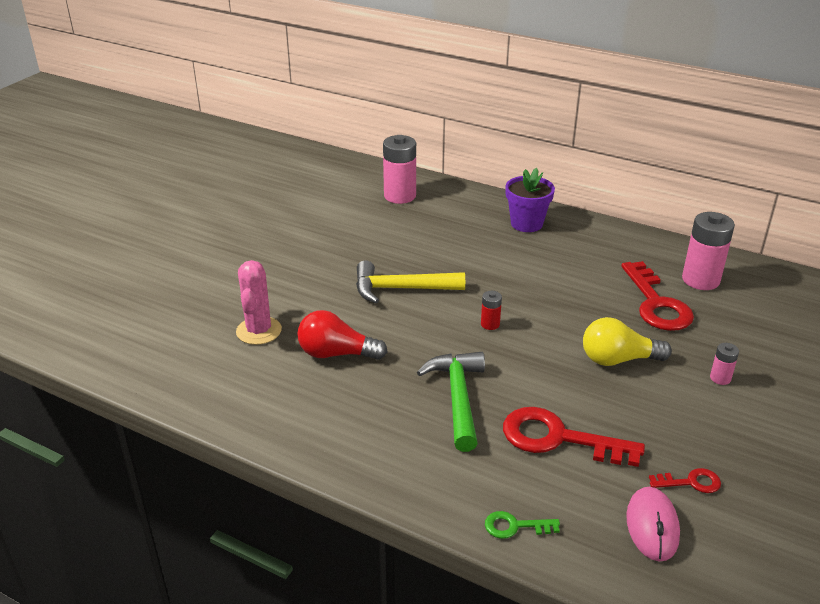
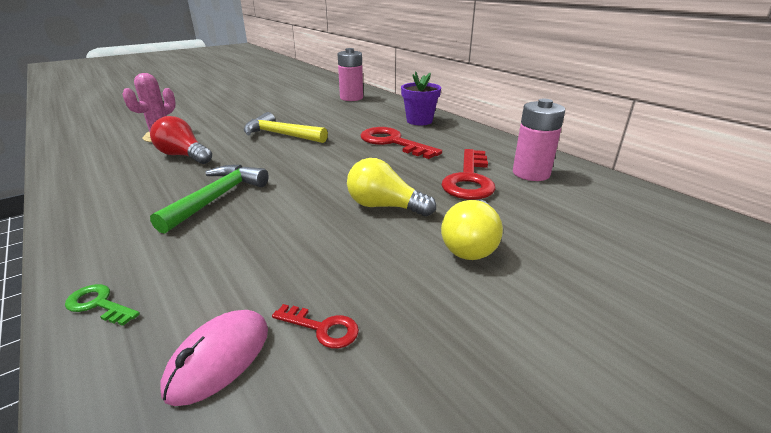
camera: 25 degrees right, 5 degrees down
red battery [481,291,502,330] -> none
red key [503,407,645,467] -> red key moved to [360,127,442,159]
pink battery [710,343,739,385] -> yellow light bulb [441,199,503,260]

